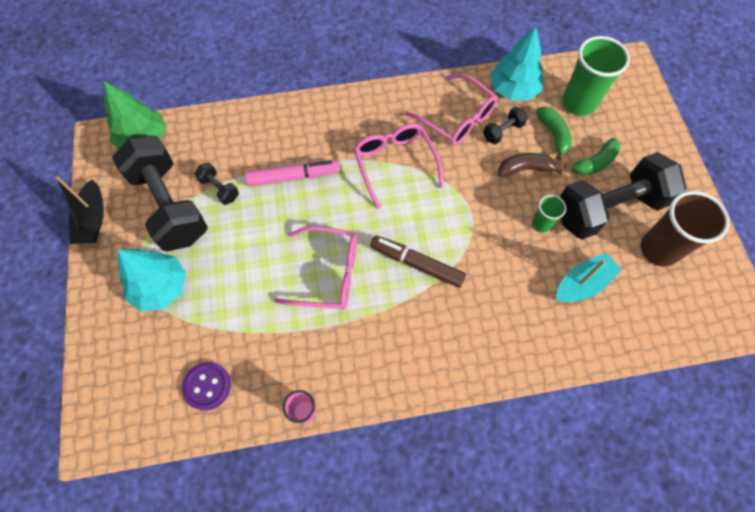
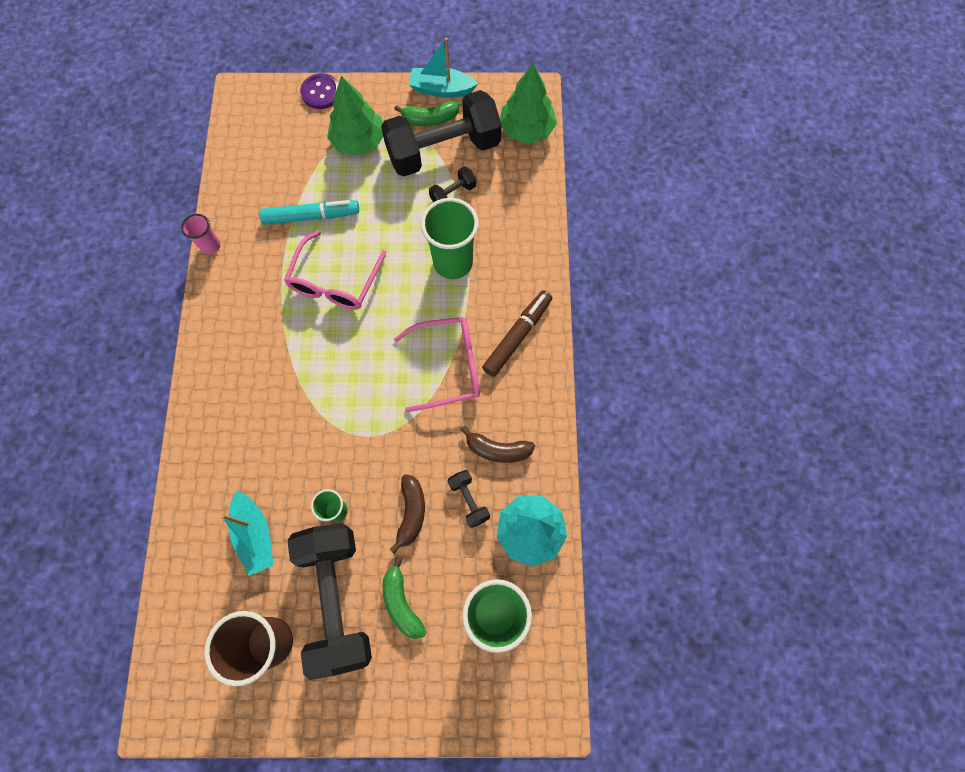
camera: 100 degrees right, 5 degrees up
black boat [55,176,104,244] -> turquoise boat [409,37,478,98]
turquoise tree [118,249,186,311] -> green tree [327,76,383,156]
purple button [182,362,231,411] -> purple button moved to [300,73,339,109]
pink marker [245,160,340,186] -> green cup [421,198,479,279]
brown marker [370,235,466,288] -> brown marker moved to [482,290,552,377]
pink glasses [405,74,498,146] -> brown banana [461,426,535,463]
green banana [536,106,572,160] -> green banana moved to [394,101,459,126]
none -> turquoise marker [259,200,359,225]

